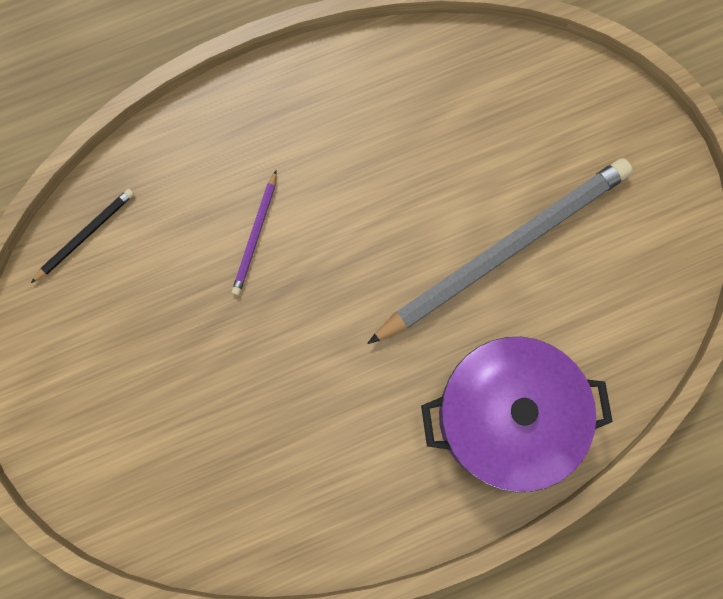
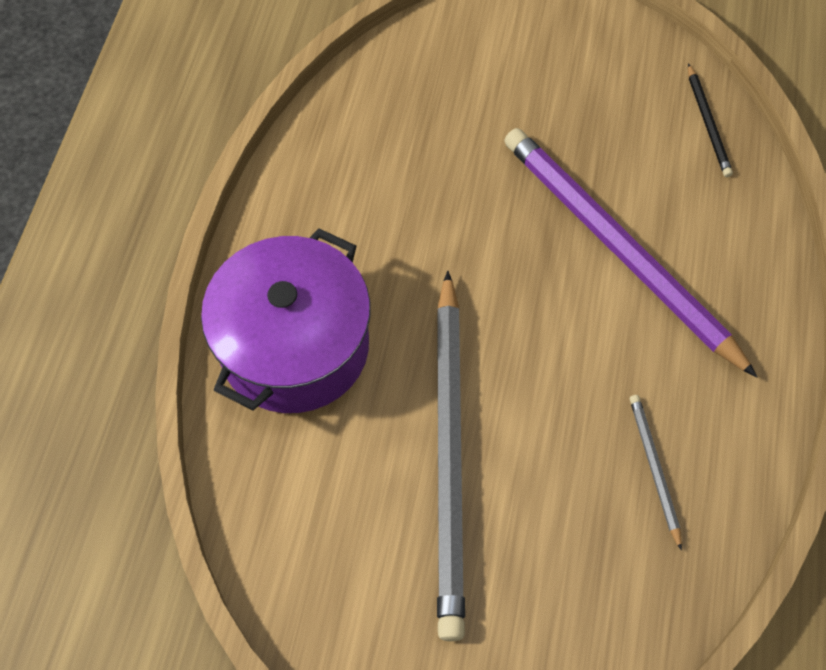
camera: 125 degrees right, 15 degrees down
purple pencil [232,171,277,295] -> purple pencil [504,128,757,378], size x2.38
none -> grey pencil [630,395,682,551]

